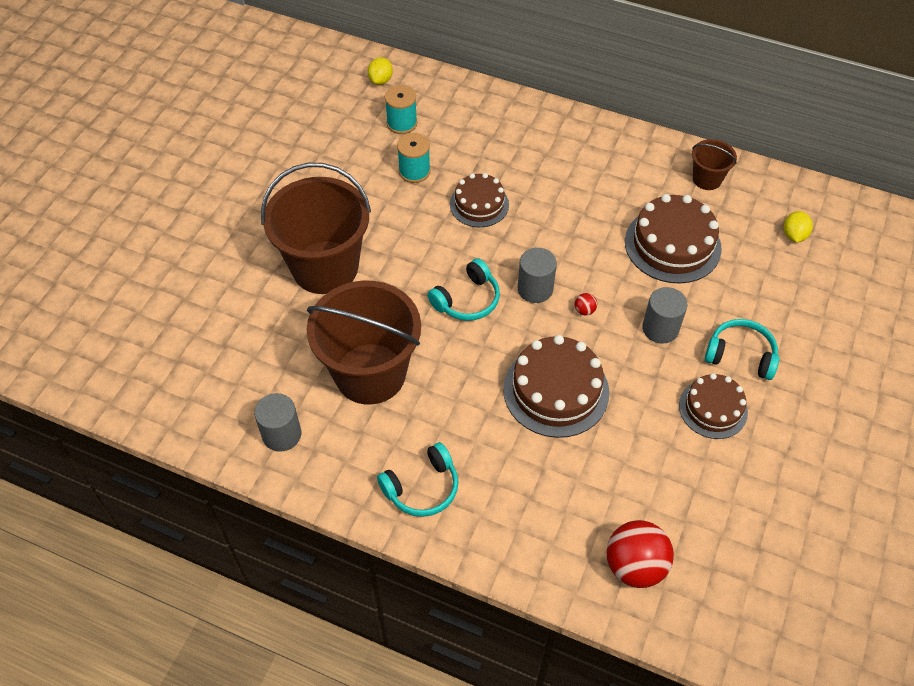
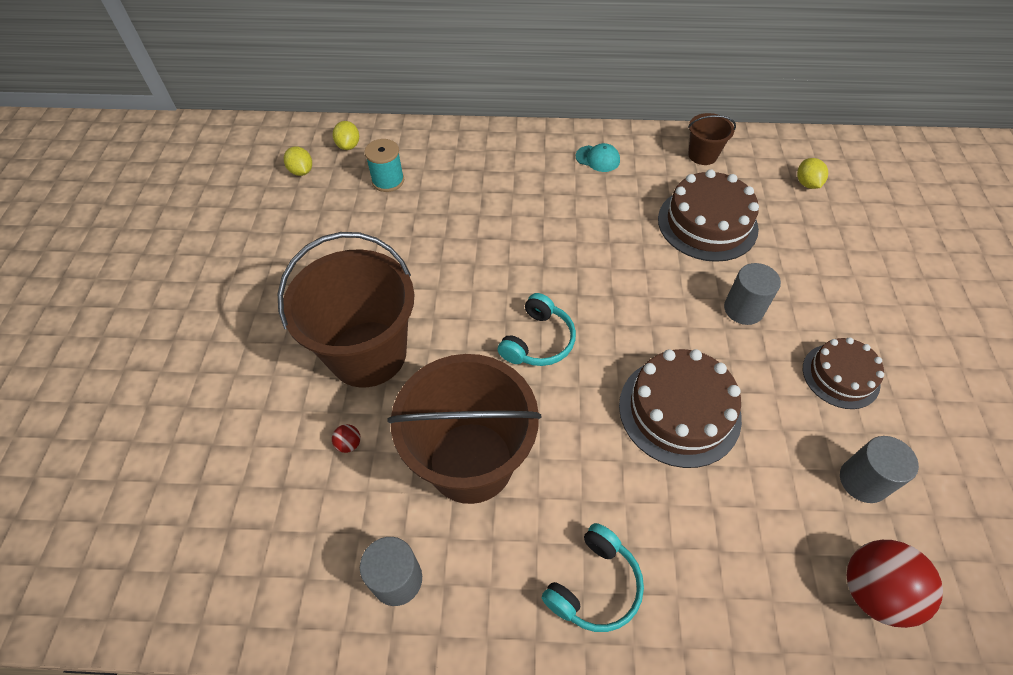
camera: 20 degrees left, 0 degrees up
turquoise spool [397,133,431,183] -> none
brown cake [450,173,509,227] -> none
grey cylinder [518,248,557,303] -> grey cylinder moved to [840,436,919,503]
red ball [575,293,597,316] -> red ball moved to [332,424,361,453]
turquoise headphones [705,319,779,380] -> none
none -> yellow lemon [284,146,312,176]
none -> turquoise cap [576,143,620,172]

